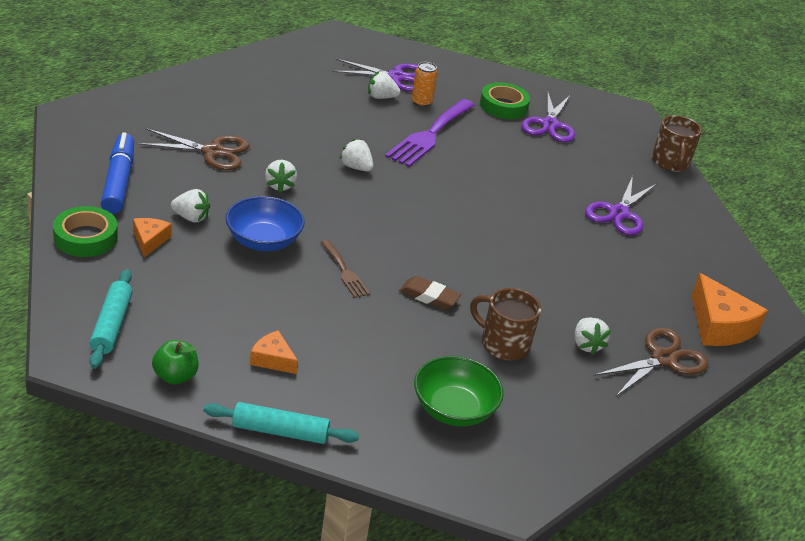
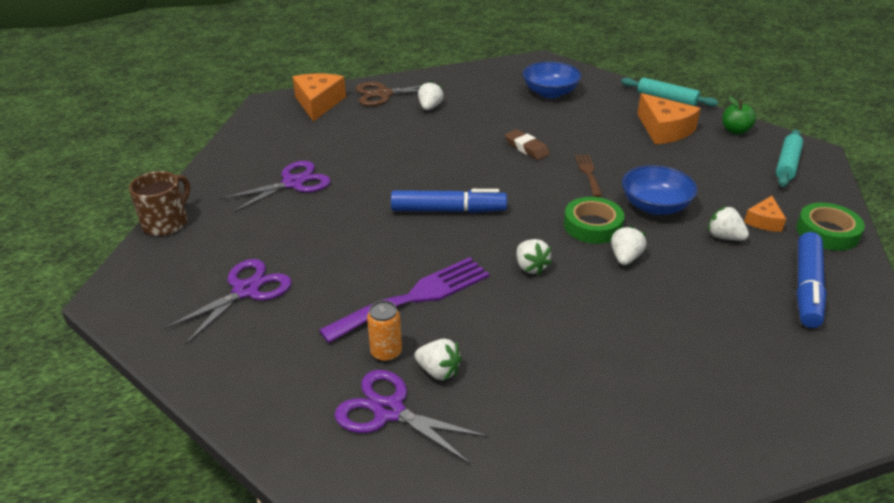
camera: 150 degrees left, 0 degrees up
brown scissors [138,128,250,170] -> none
orange cheese [250,330,298,374] -> orange cheese [637,93,701,144], size x1.81
green bowl [414,356,504,426] -> blue bowl [523,61,581,98]
brown mug [470,288,541,360] -> none
green tape [480,82,530,119] -> green tape moved to [564,197,625,244]
none -> blue marker [391,189,507,213]

